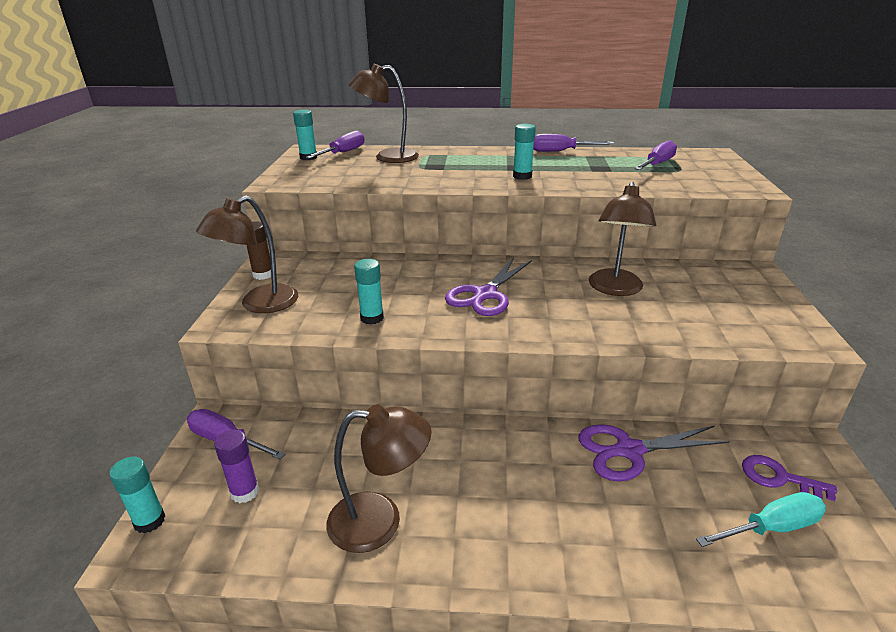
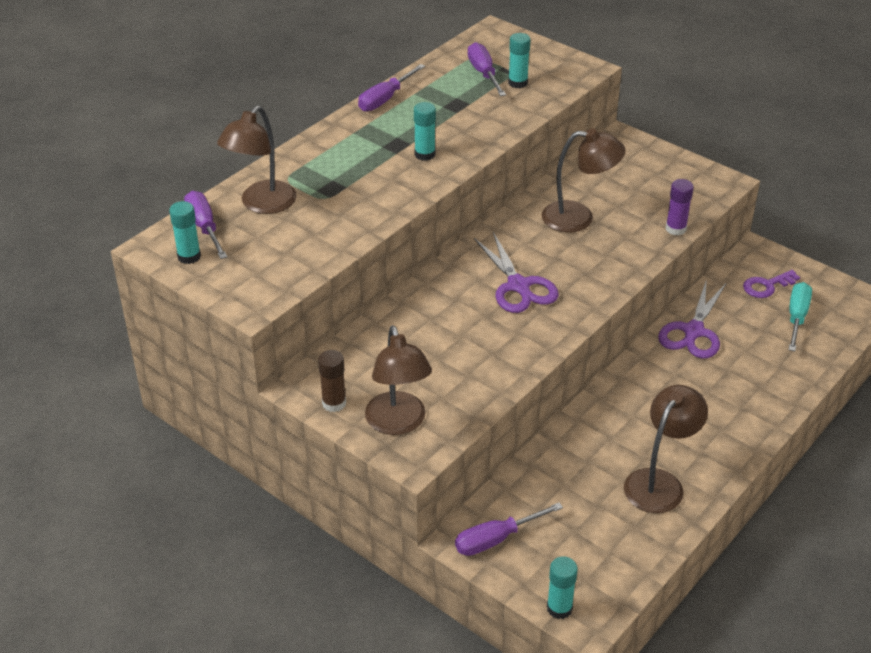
camera: 55 degrees left, 10 degrees up
purple glue stick [214,430,259,503] -> purple glue stick moved to [666,179,694,235]
turquoise glue stick [354,259,384,325] -> turquoise glue stick moved to [508,33,531,88]
brown lamp [589,182,656,296] -> brown lamp turned 45 degrees counterclockwise [542,129,626,232]

